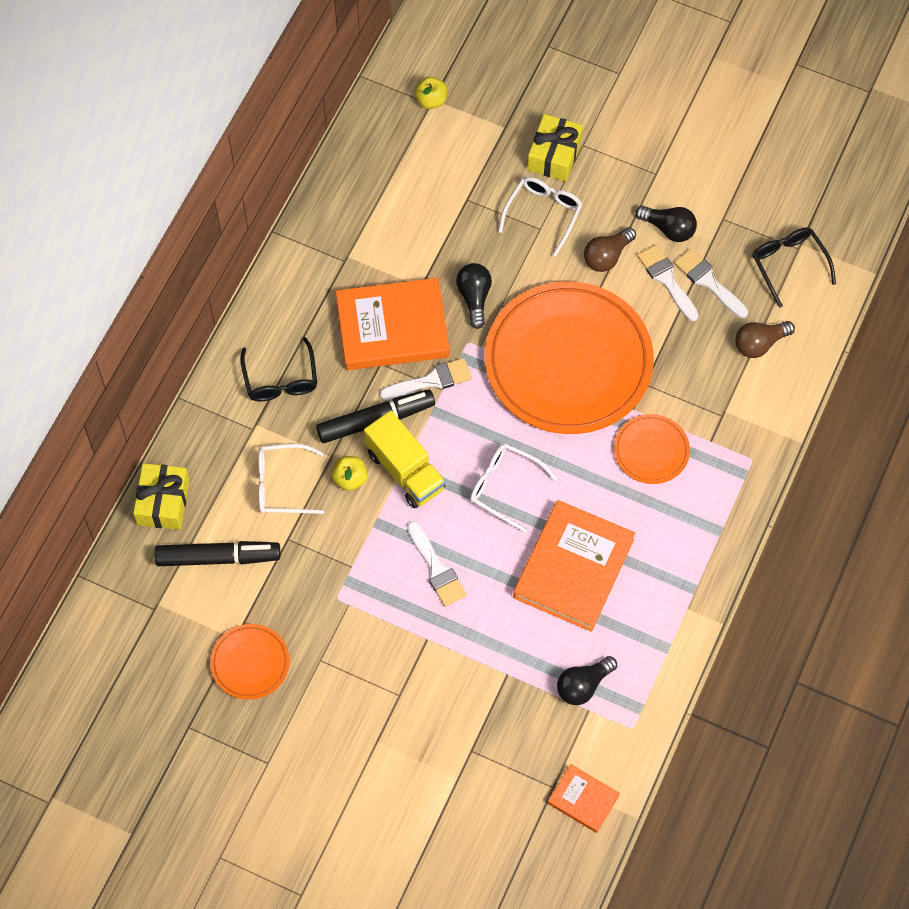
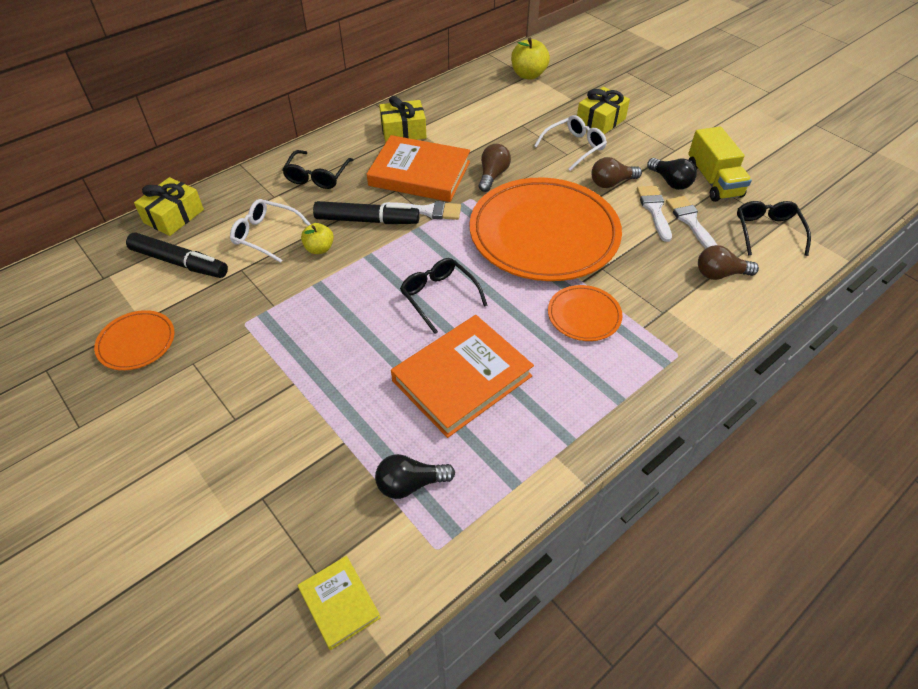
camera: 25 degrees right, 15 degrees down
yellow truck [364,411,446,509] -> yellow truck moved to [688,127,752,202]
white brush [407,521,467,607] -> none
yellow apple [414,77,447,109] -> yellow apple [511,38,550,80], size x1.56
black light bulb [456,263,492,329] -> brown light bulb [479,144,511,192]
white glasses [470,443,557,532] -> black glasses [400,258,488,334]
orange book [548,764,620,833] -> yellow book [298,556,381,650]
none -> yellow gift [379,96,426,143]

